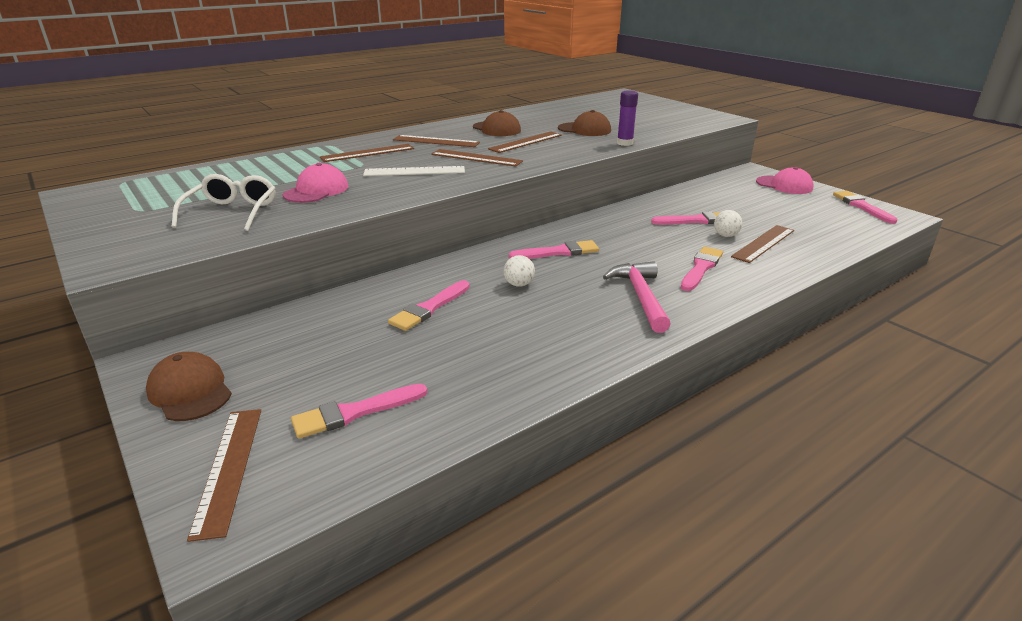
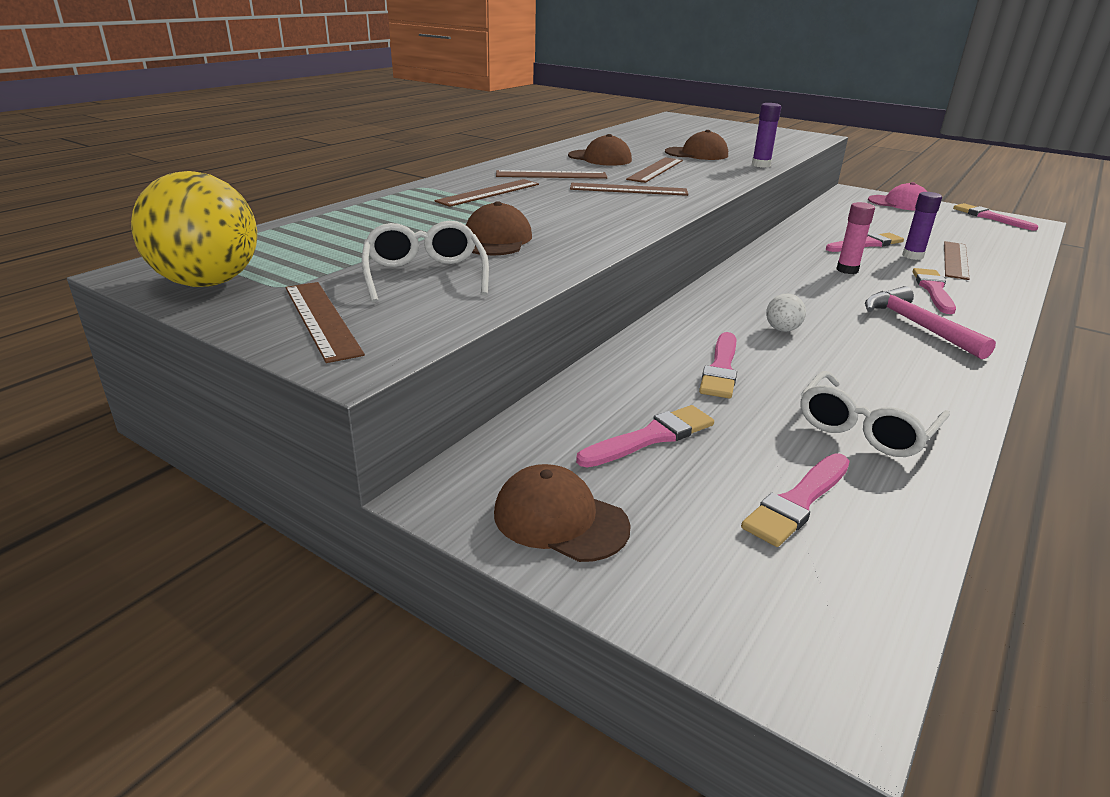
camera: 20 degrees left, 0 degrees up
brown ruler [187,409,261,542] -> brown ruler moved to [285,282,365,363]
pink cap [283,163,348,203] -> brown cap [466,201,532,255]
white ruler [363,166,465,176] -> none
pink brush [509,240,599,259] -> pink brush moved to [576,405,714,467]
white ball [714,210,743,237] -> purple glue stick [902,192,942,260]
none -> yellow ball [131,171,257,287]
none -> white glasses [800,371,950,457]
none -> pink glue stick [837,202,875,274]

